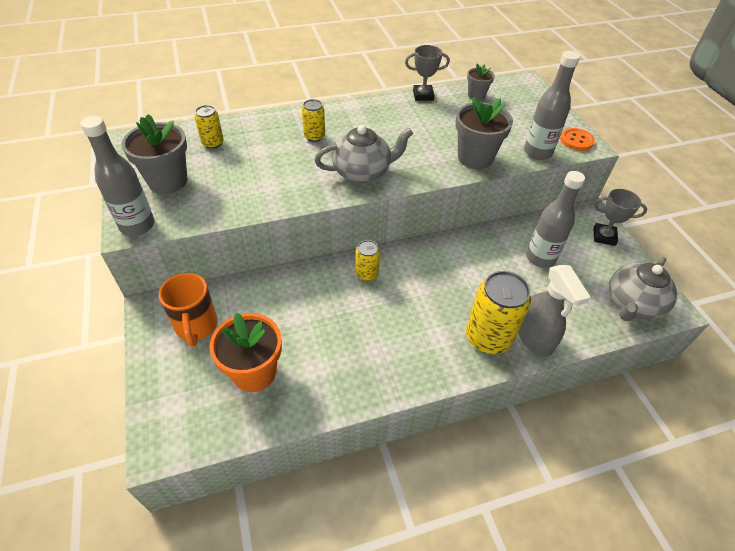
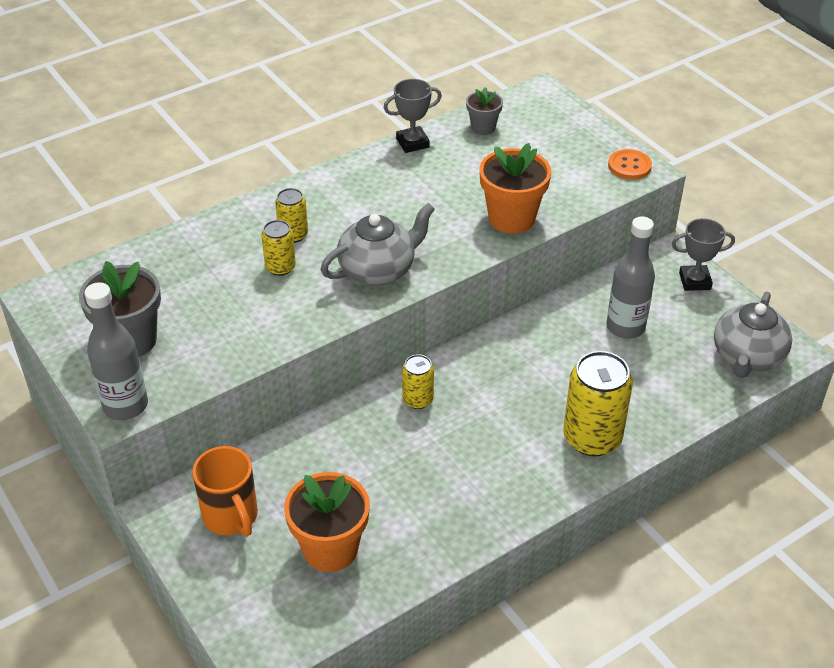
camera: 15 degrees left, 5 degrees down
yellow can [194,105,224,149] -> yellow can moved to [262,220,296,276]
grey flower pot [456,97,513,169] -> orange flower pot [479,143,551,234]
grey spray bottle [518,265,591,357] -> none
grey bottle [524,51,580,160] -> none

